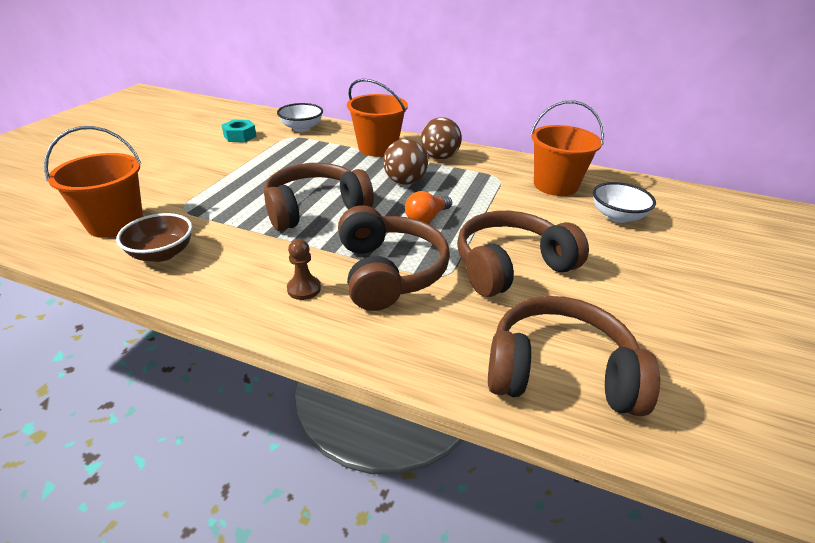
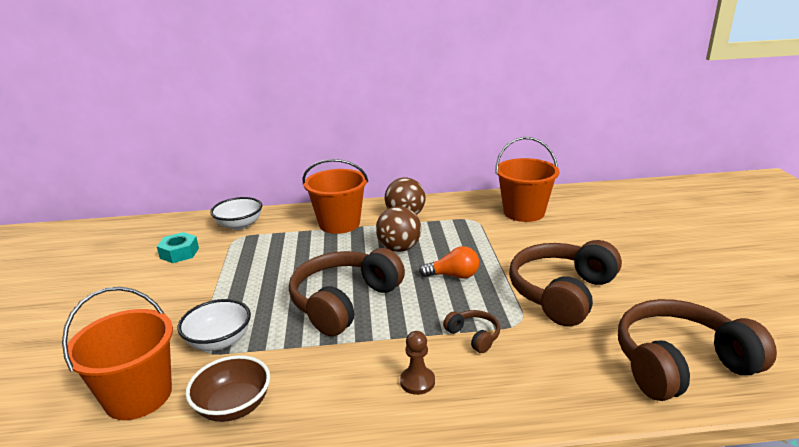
camera: 25 degrees left, 10 degrees down
brown headphones [338,205,450,311] -> brown headphones [443,310,500,353], size x0.44
orange light bulb [405,191,452,223] -> orange light bulb turned 105 degrees counterclockwise [419,246,479,279]
white bowl [593,182,656,223] -> white bowl moved to [178,299,251,351]

